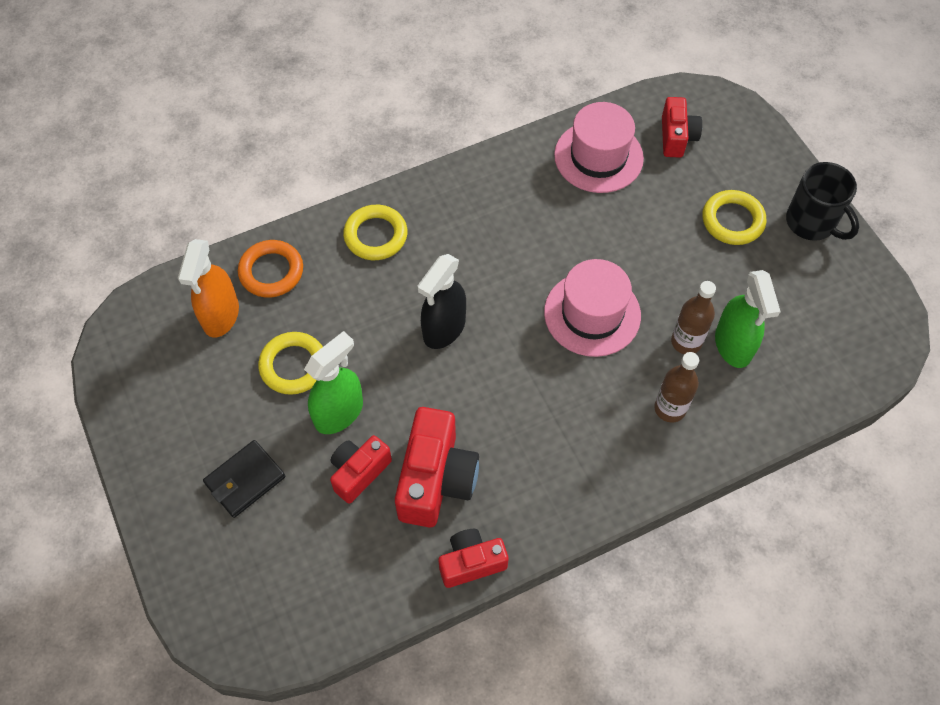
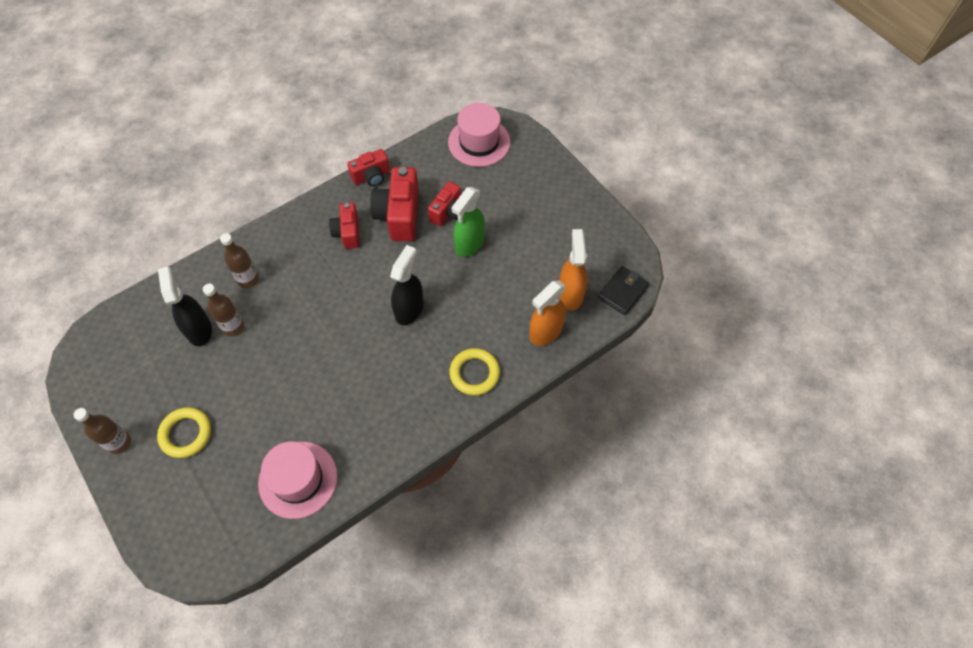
camera: 170 degrees right, 0 degrees up
black wallet [203,440,285,518] -> black wallet moved to [598,266,649,315]
orange ring [238,240,303,298] -> orange spray bottle [529,280,566,346]
yellow ring [258,332,323,395] -> none
pink hat [544,259,641,357] -> pink hat moved to [448,103,510,167]
red camera [662,97,702,158] -> red camera moved to [329,203,360,249]
green spray bottle [715,270,781,368] -> black spray bottle [158,266,212,346]
black mug [786,162,859,241] -> brown bottle [74,408,131,454]

